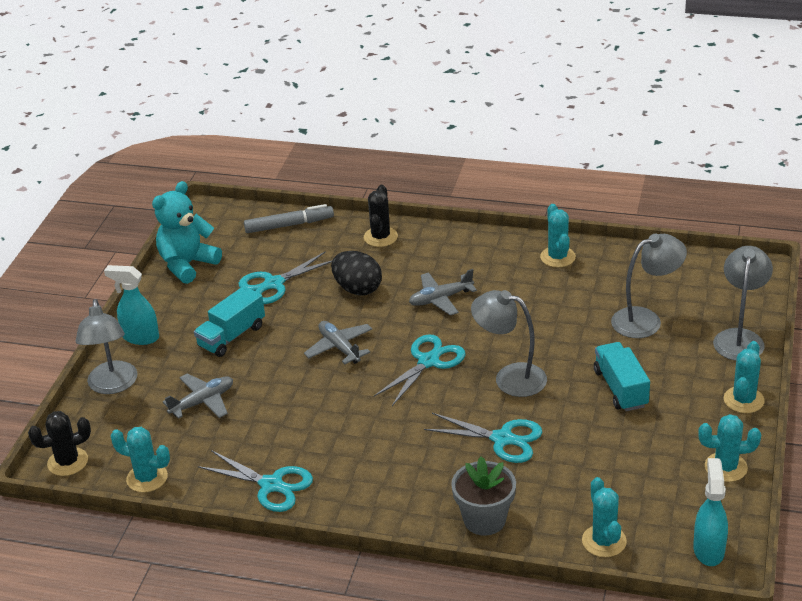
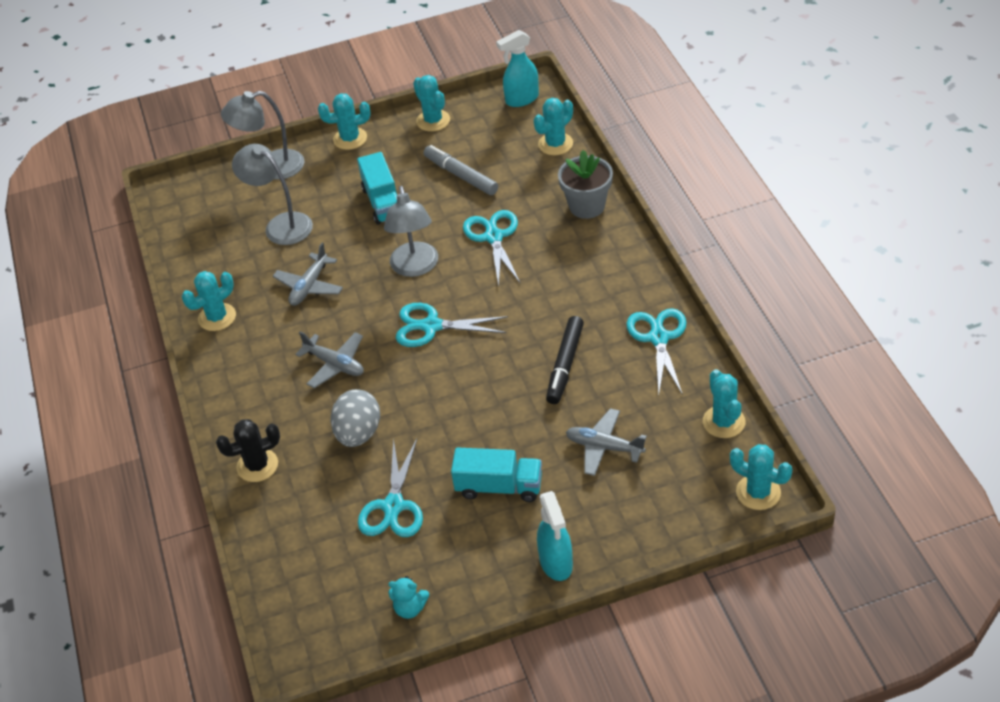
camera: 120 degrees left, 10 degrees up
black cactus [28,411,91,476] -> turquoise cactus [730,444,793,510]
grey lamp [76,299,138,394] -> none
turquoise teddy bear [152,181,222,284] -> turquoise teddy bear [388,576,429,619], size x0.48
turquoise scissors [238,251,333,304] -> turquoise scissors turned 75 degrees clockwise [358,438,423,537]
grey marker [244,204,334,233] -> grey marker moved to [423,145,498,195]
grey plane [304,321,372,364] -> grey plane moved to [273,243,343,306]
black egg [331,251,382,296] -> grey egg [331,389,380,447]
turquoise truck [594,342,650,411] -> turquoise truck turned 60 degrees counterclockwise [357,152,397,224]
none -> black marker [546,316,584,404]

